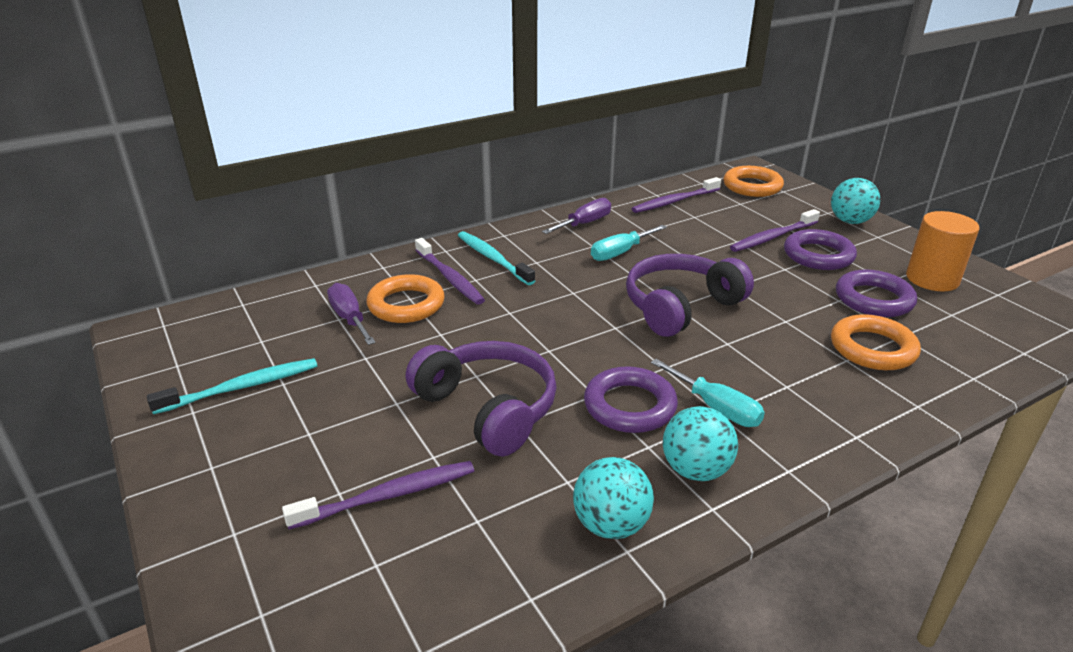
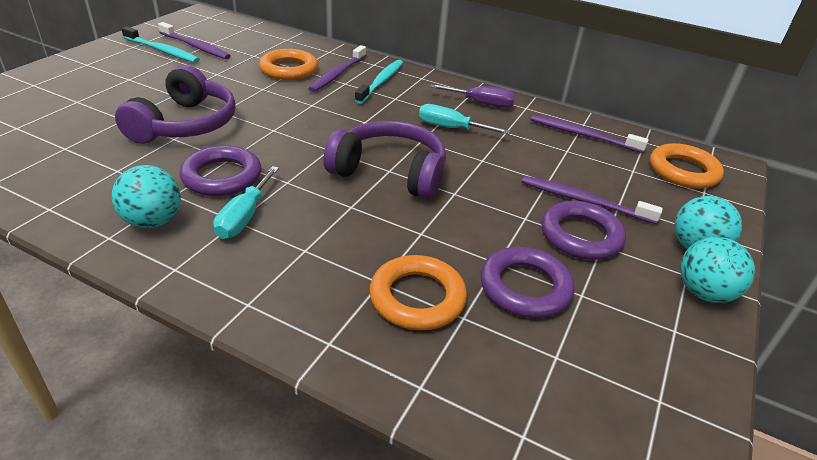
camera: 55 degrees right, 5 degrees up
purple toothbrush [282,461,474,529] -> purple toothbrush moved to [158,22,231,59]
purple screwdriver [327,283,376,345] -> none
turquoise ball [573,457,654,539] -> turquoise ball moved to [680,237,755,303]
orange cylinder [906,211,979,291] -> none

